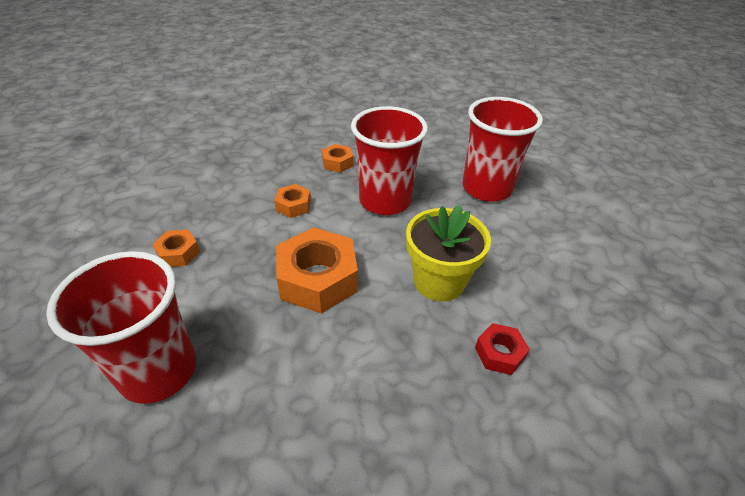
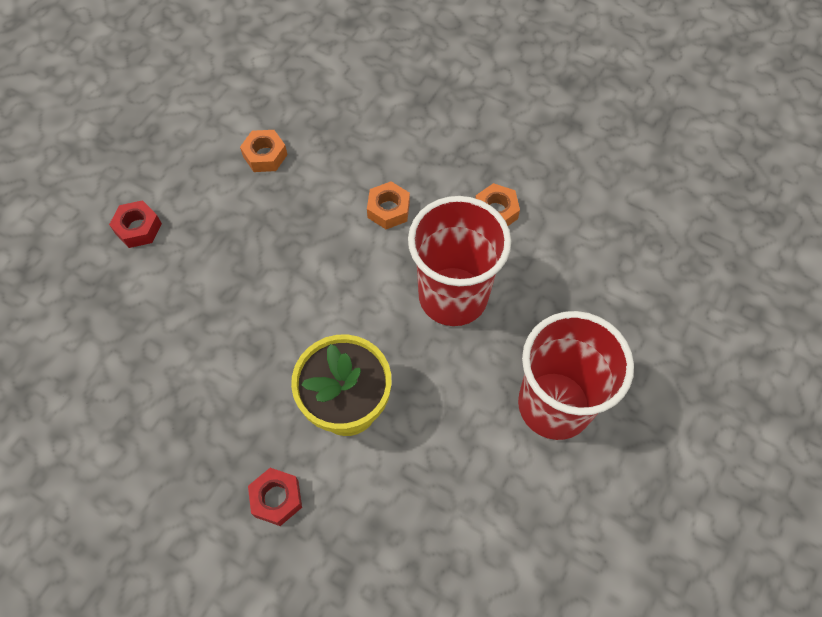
camera: 65 degrees right, 20 degrees up
red cup [46,251,196,404] -> red nut [109,200,162,248]
orange nut [276,227,358,314] -> none

